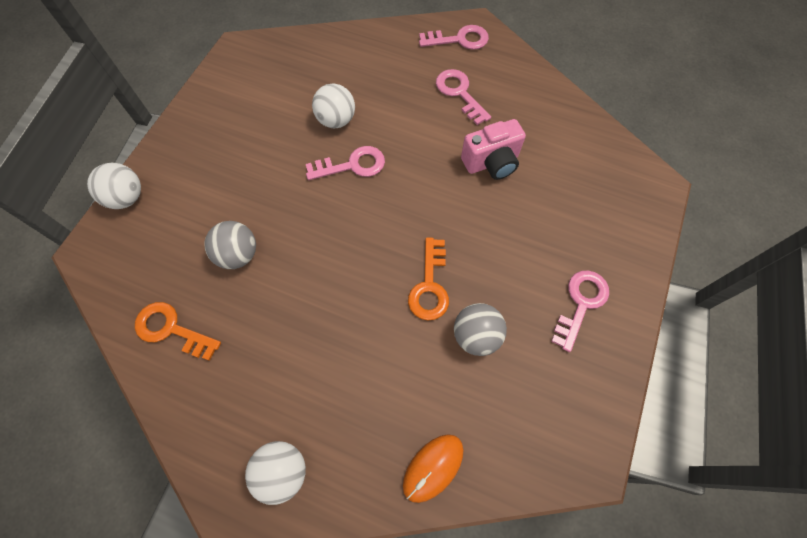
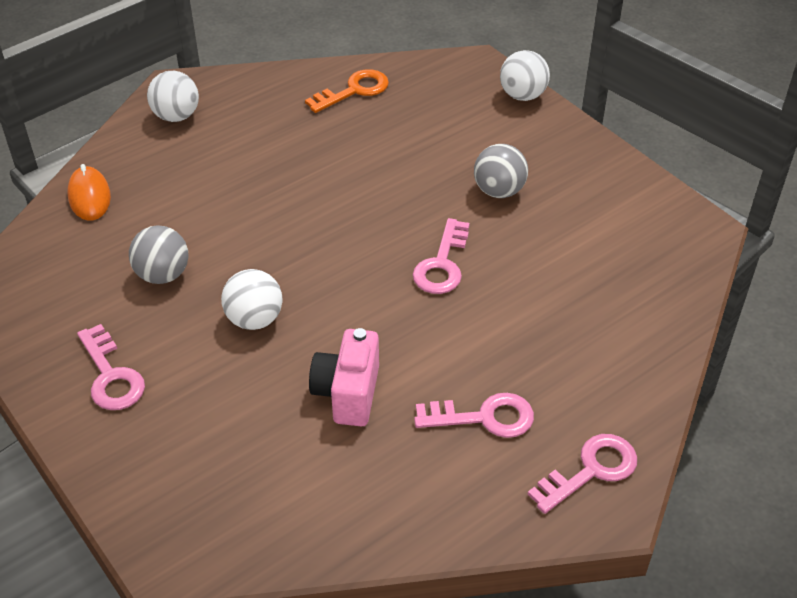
camera: 120 degrees right, 20 degrees down
grey ball [204,221,256,269] -> grey ball moved to [474,144,528,198]
white ball [312,83,355,128] -> white ball moved to [221,269,283,330]
orange key [408,237,449,320] -> none
pink key [419,25,489,50] -> pink key turned 150 degrees counterclockwise [528,434,637,514]

